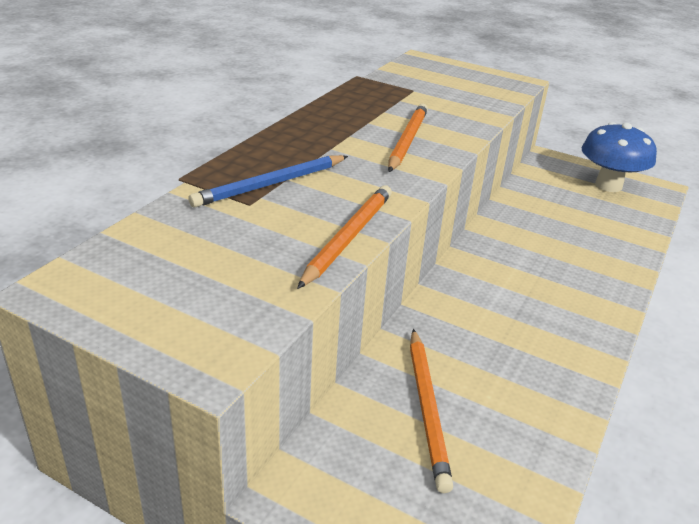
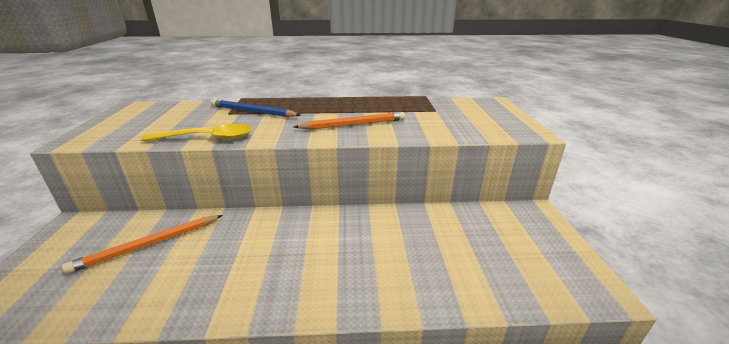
camera: 60 degrees right, 5 degrees down
orange pencil [297,185,392,289] -> yellow spoon [141,124,252,141]
blue mushroom [582,122,657,192] -> none

